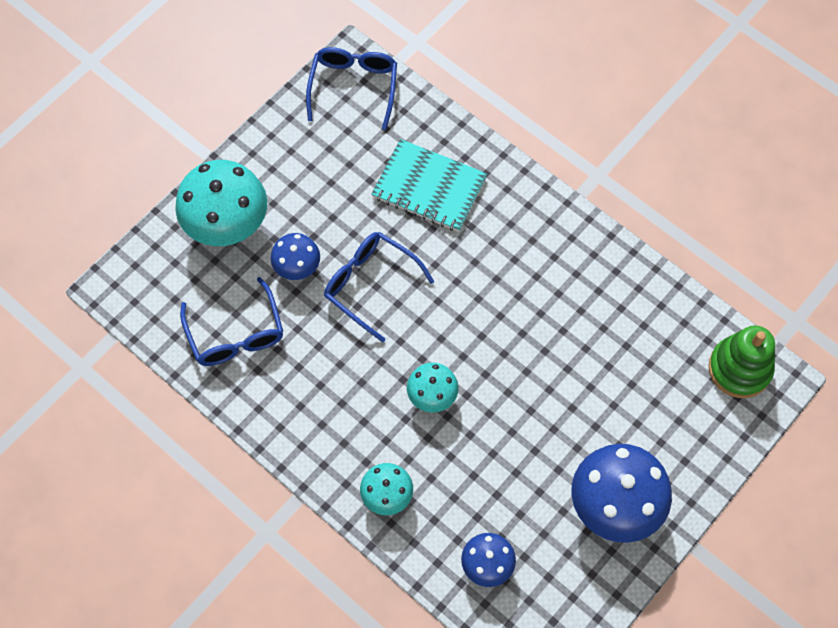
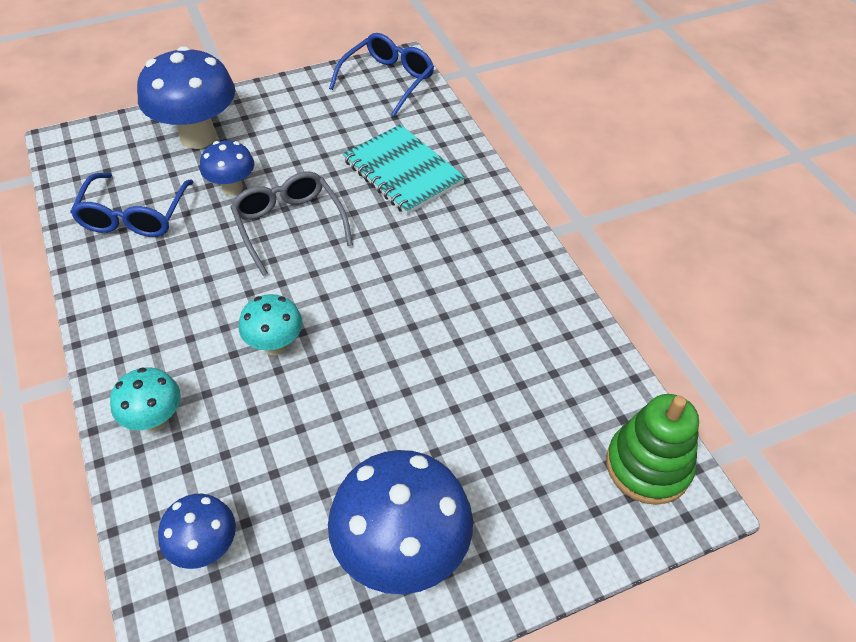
camera: 25 degrees right, 15 degrees down
turquoise mushroom [175,160,267,246] -> blue mushroom [137,46,235,149]
blue glasses [324,232,434,342] -> grey glasses [230,171,353,276]

